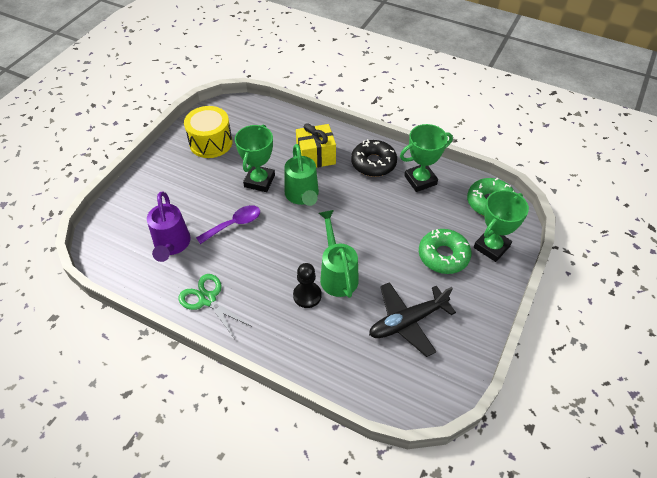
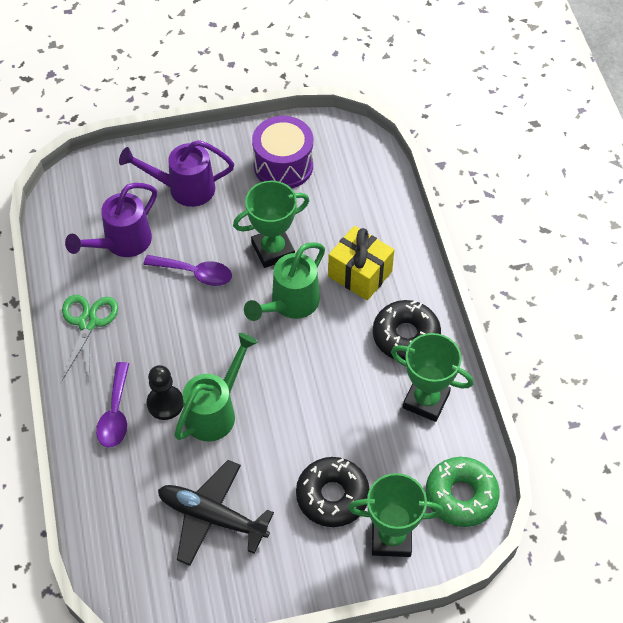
camera: 50 degrees right, 5 degrees up
yellow drum [184,106,232,158] -> purple drum [252,116,313,188]
green donut [419,229,471,274] -> black donut [296,457,370,527]
none -> purple spoon [96,362,129,448]
none -> purple watering can [119,140,234,207]

